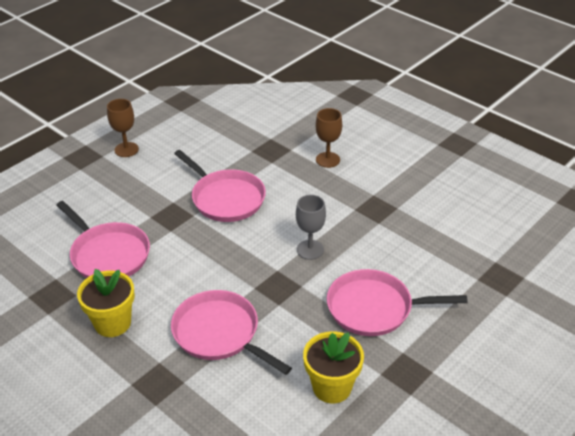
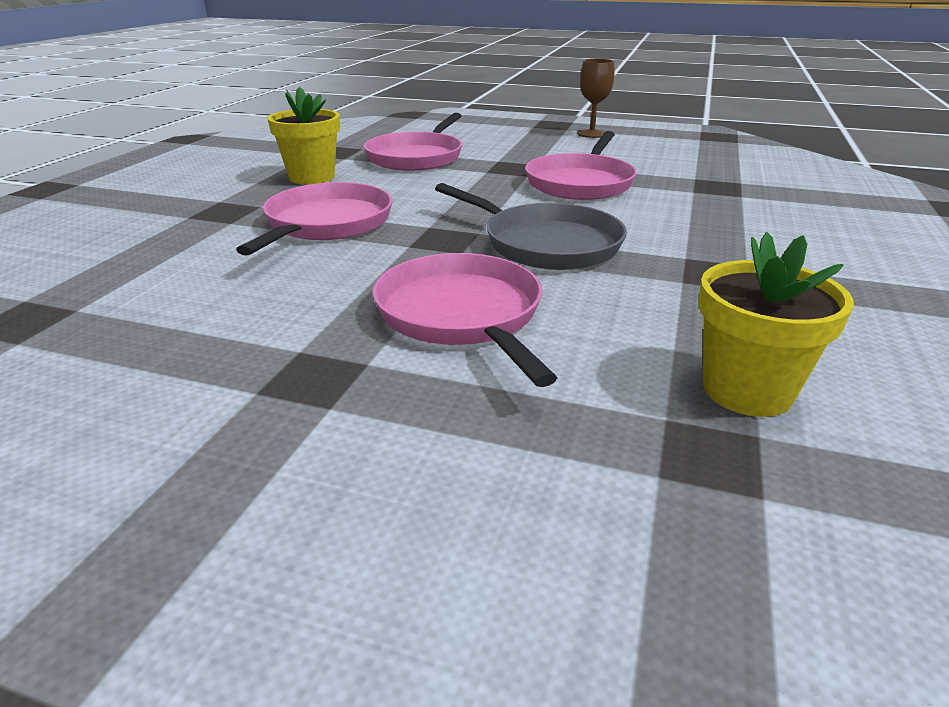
camera: 65 degrees right, 10 degrees down
grey goblet [296,195,326,260] -> grey pan [435,183,627,270]
yellow flower pot [303,331,364,403] -> yellow flower pot moved to [699,232,854,417]
brown goblet [316,108,342,168] -> none

